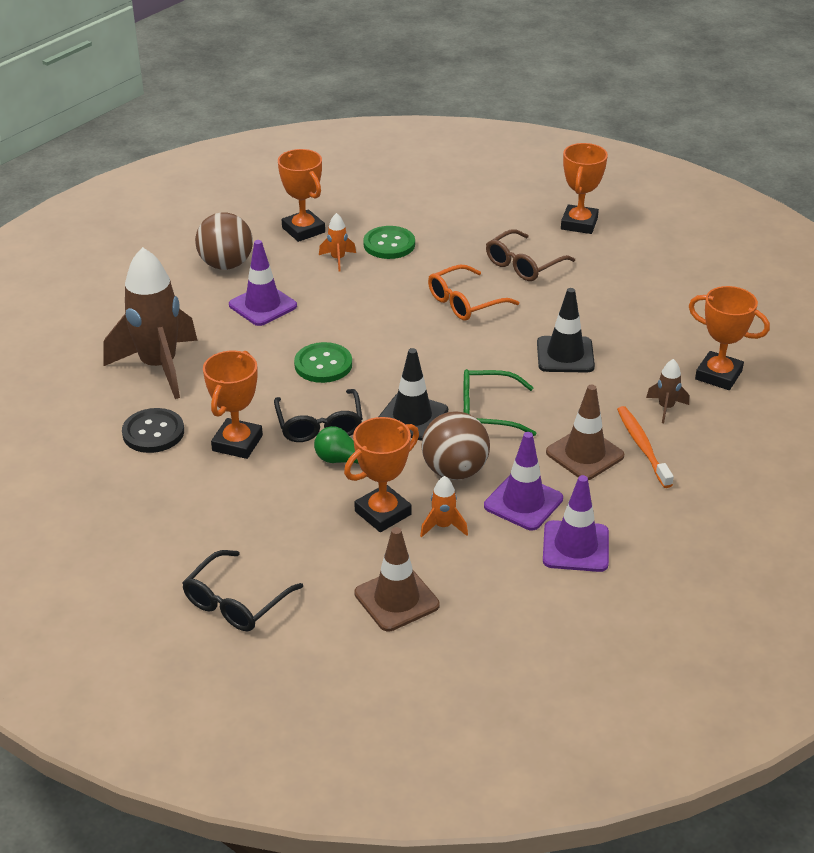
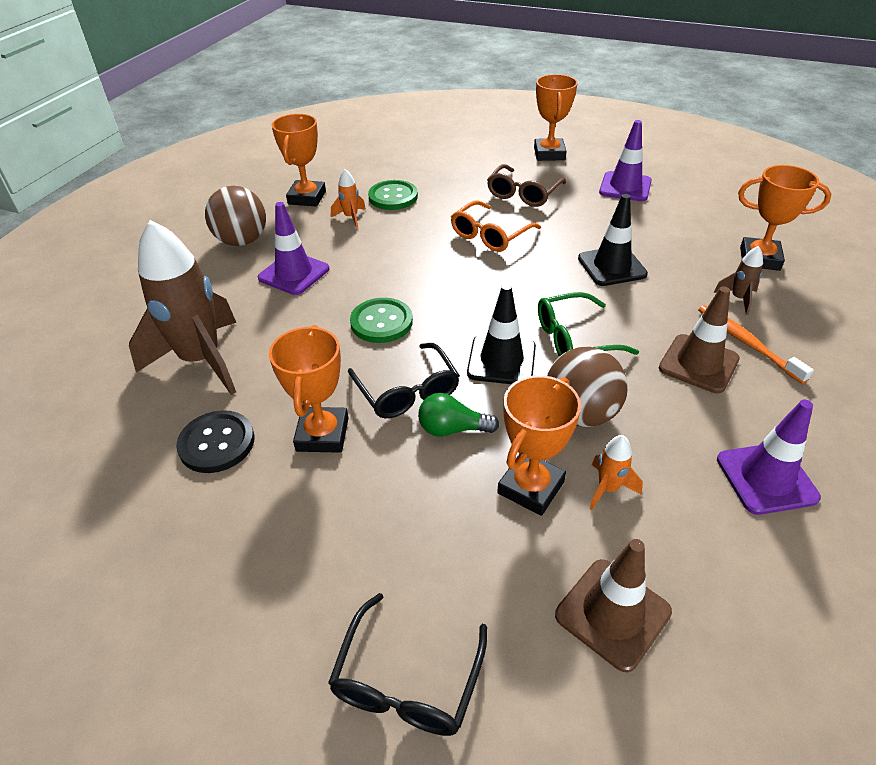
camera: 15 degrees left, 5 degrees up
orange trophy [278,149,325,242] -> orange trophy turned 60 degrees clockwise [272,114,326,207]
purple traffic cone [484,432,563,530] -> purple traffic cone moved to [599,120,652,201]

